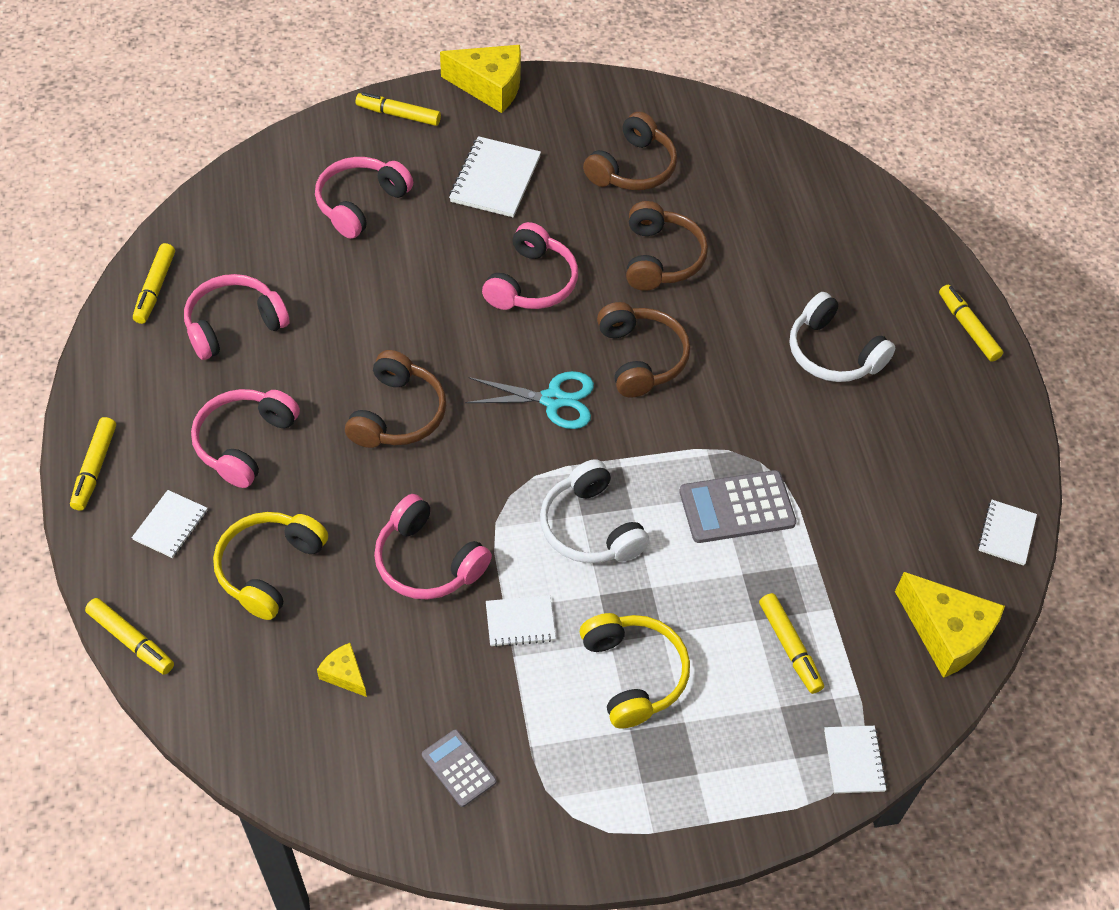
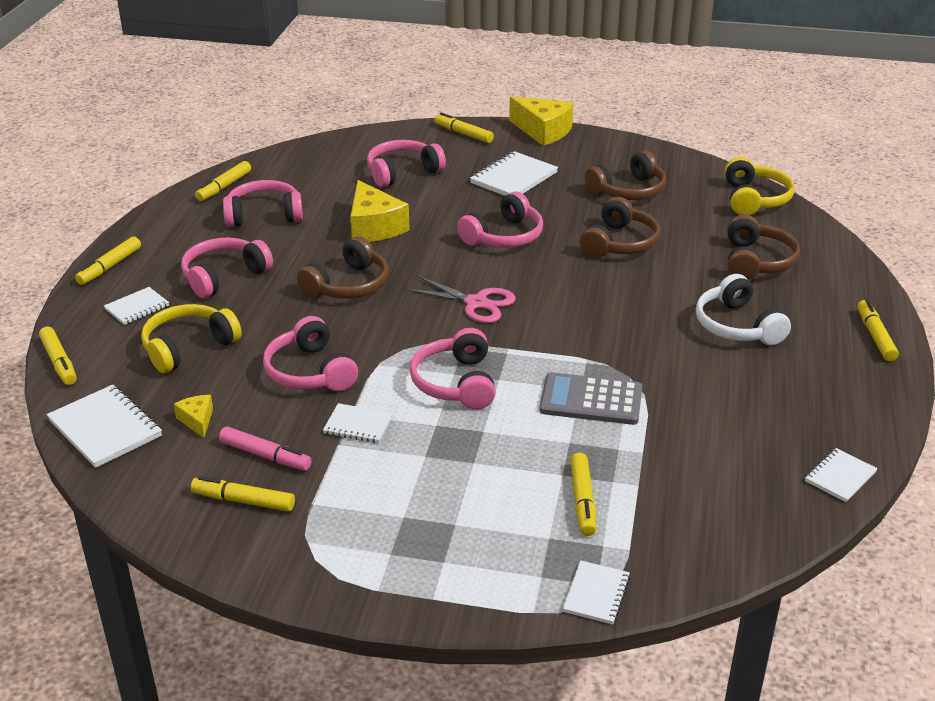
camera: 25 degrees right, 20 degrees down
grey calculator [422,730,496,807] -> yellow marker [191,476,295,512]
turquoise scissors [465,371,594,429] -> pink scissors [404,275,516,323]
white headphones [540,459,650,563] -> pink headphones [410,328,496,409]
yellow headphones [580,613,690,729] -> yellow headphones moved to [725,157,794,215]
brown headphones [597,302,690,398] -> brown headphones moved to [727,214,800,280]
yellow cheese [895,572,1005,678] -> yellow cheese moved to [350,180,410,242]
none -> white notebook [47,385,162,468]
none -> pink marker [219,427,311,471]

